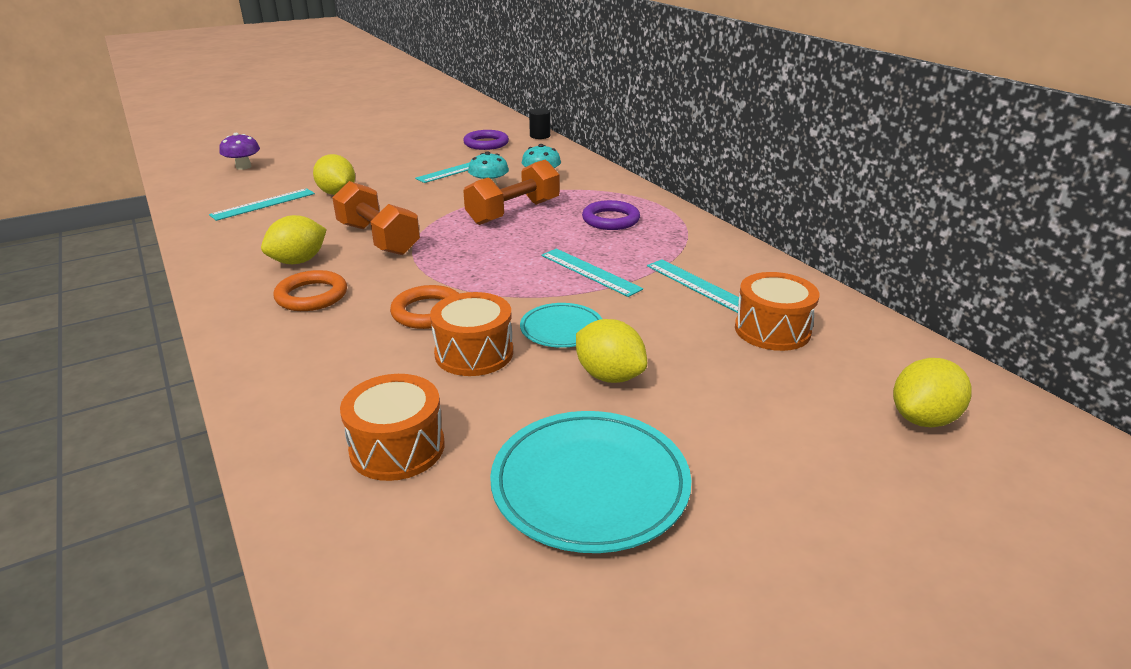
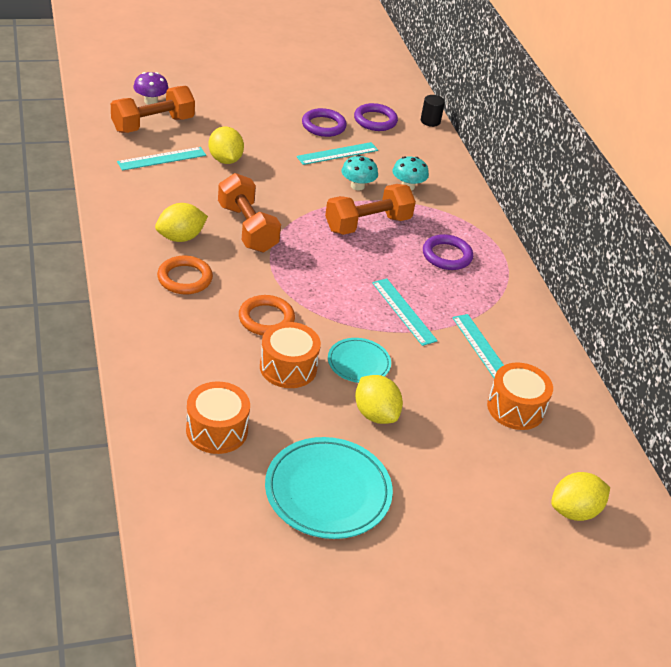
camera: 10 degrees right, 10 degrees up
none -> orange dumbbell [111,86,195,133]
none -> purple ring [302,108,347,137]

